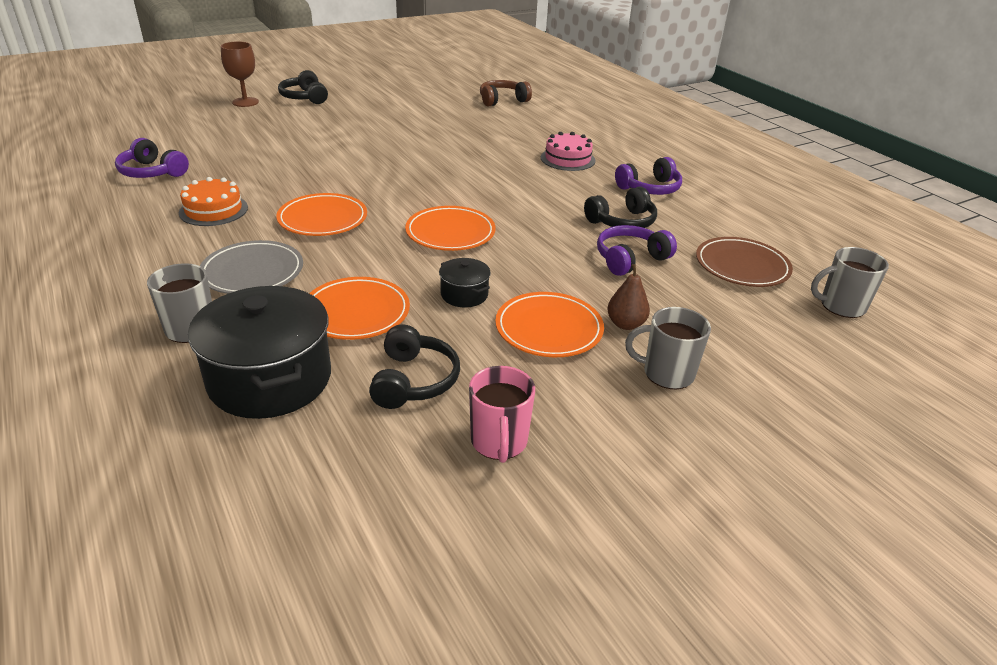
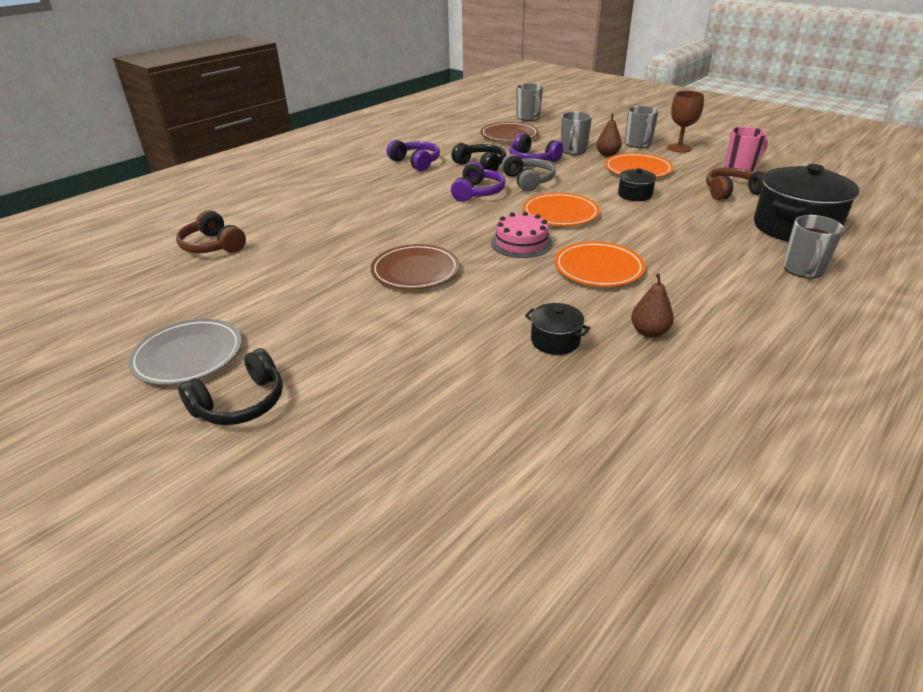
camera: 105 degrees left, 0 degrees up
purple headphones [115,138,189,178] -> purple headphones moved to [451,162,505,202]
orange cake [179,177,248,226] -> brown pear [631,273,674,338]
grey plate [200,240,303,294] -> grey plate moved to [128,319,242,385]
brown goblet [221,41,259,107] -> brown goblet moved to [667,91,704,153]
orange plate [309,277,410,340] -> none
black headphones [369,324,460,409] -> brown headphones [706,167,767,200]
pink cake [541,132,596,171] -> pink cake moved to [491,212,553,258]
none -> brown plate [371,244,459,290]
none -> grey headphones [501,154,556,192]
none -> black pot [525,303,590,355]
none -> grey mug [560,112,592,155]

